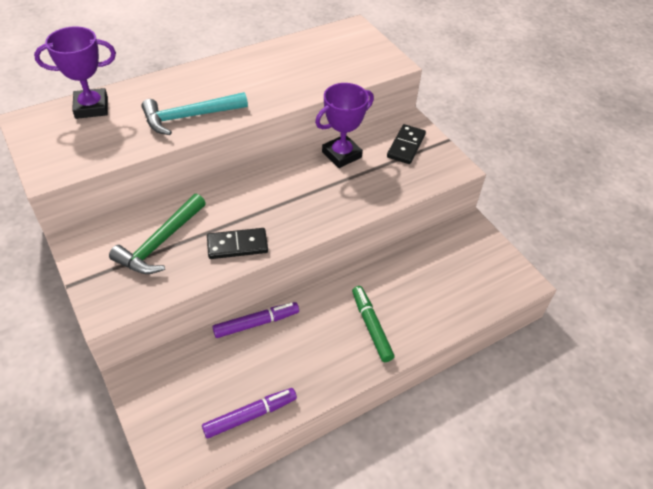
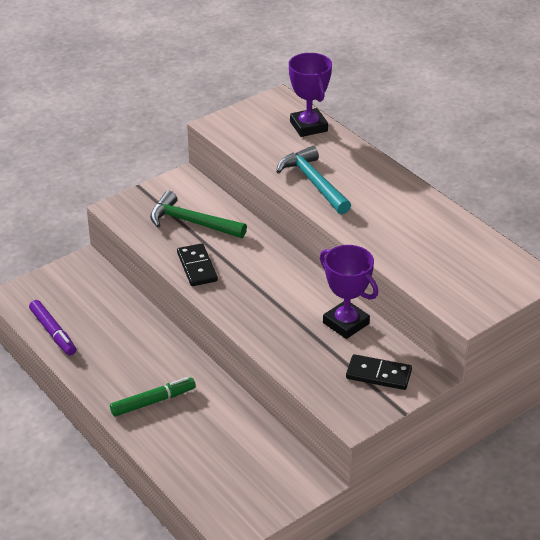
camera: 85 degrees right, 10 degrees down
purple marker [212,302,299,338] -> none

